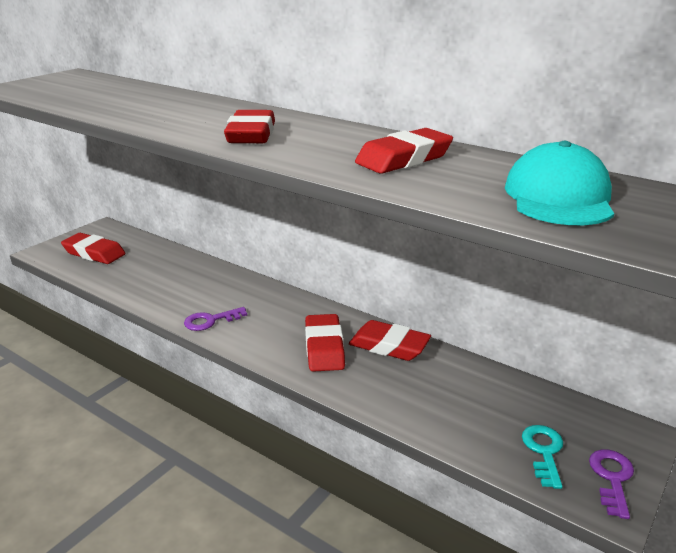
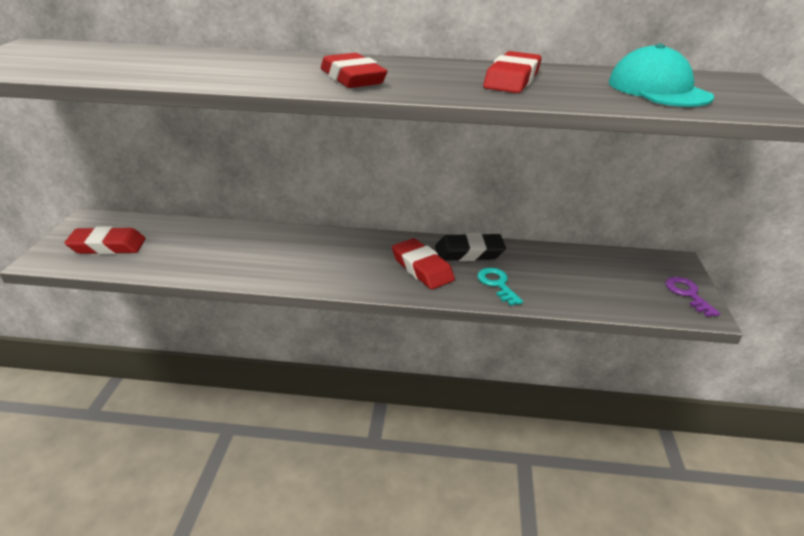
camera: 30 degrees left, 5 degrees up
purple key [184,307,247,331] -> none
red eraser [349,320,431,361] -> black eraser [435,233,506,261]
turquoise key [522,425,563,489] -> turquoise key moved to [477,268,523,306]

